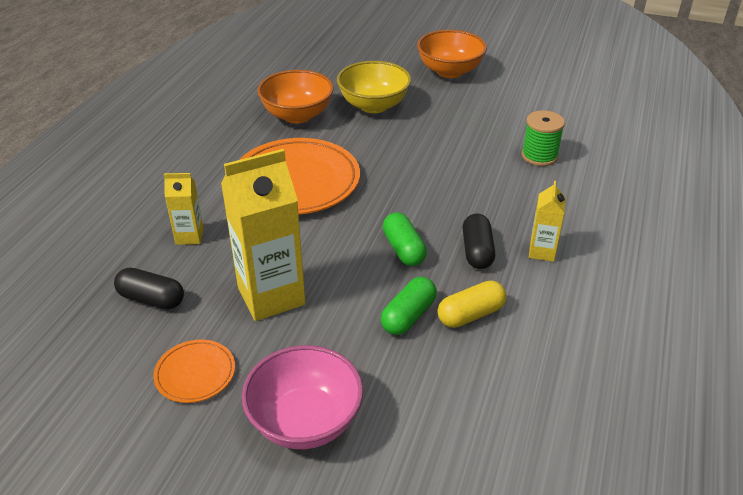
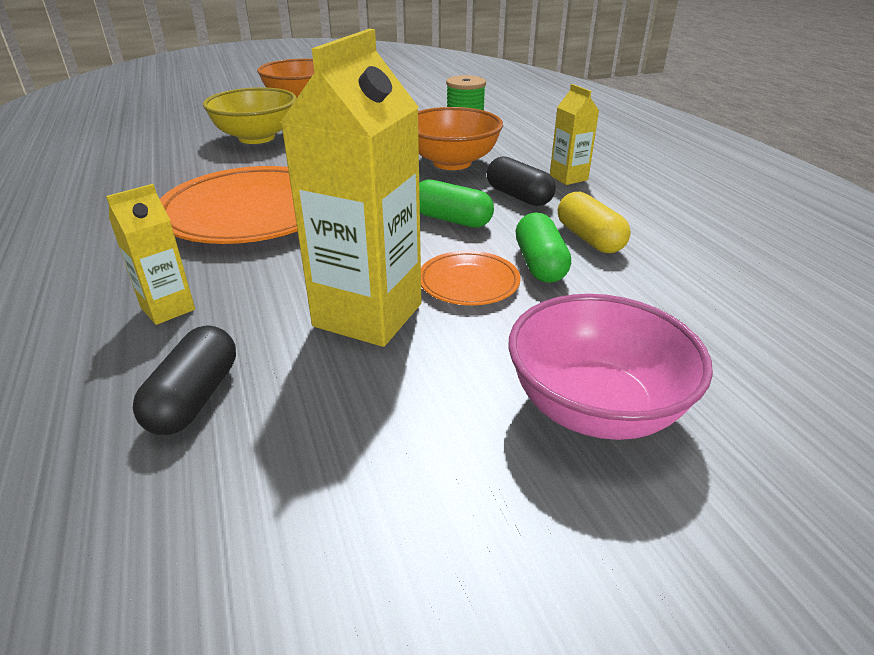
camera: 40 degrees left, 5 degrees down
black capsule [114,268,184,309] -> black capsule turned 60 degrees counterclockwise [133,326,236,435]
orange plate [153,340,235,403] -> orange plate moved to [421,251,521,305]
orange bowl [257,70,334,124] -> orange bowl moved to [418,107,503,170]
yellow capsule [437,280,507,328] -> yellow capsule turned 45 degrees counterclockwise [558,192,631,253]

